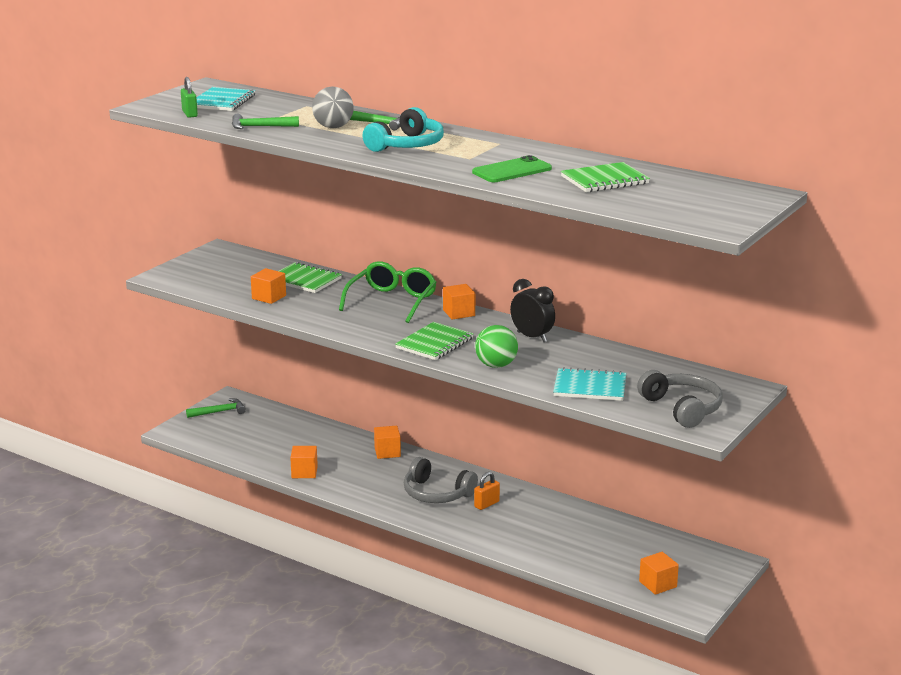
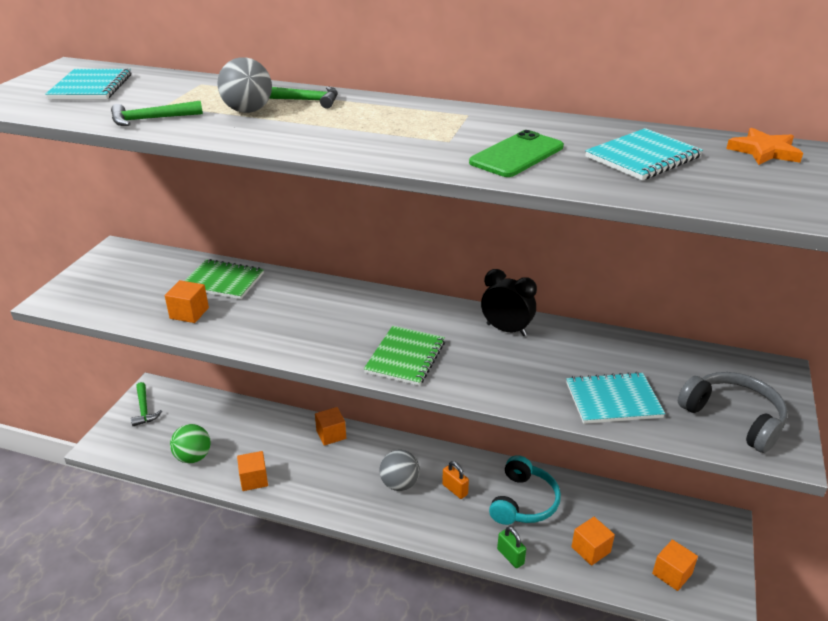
camera: 15 degrees left, 10 degrees up
green padlock [181,77,198,118] -> green padlock moved to [497,526,526,568]
green hammer [186,398,246,418] -> green hammer turned 105 degrees clockwise [131,382,162,426]
green glasses [339,261,437,323] -> none
turquoise headphones [363,107,444,152] -> turquoise headphones moved to [489,455,561,525]
grey headphones [404,457,478,503] -> grey ball [379,450,420,491]
orange cube [443,284,475,320] -> orange cube moved to [571,517,615,566]
orange padlock [474,472,500,510] -> orange padlock turned 75 degrees counterclockwise [442,461,469,499]
green ball [475,325,518,368] -> green ball moved to [170,424,210,463]
green notebook [561,162,650,192] -> turquoise notebook [585,128,703,180]
none -> orange star [726,128,803,165]

